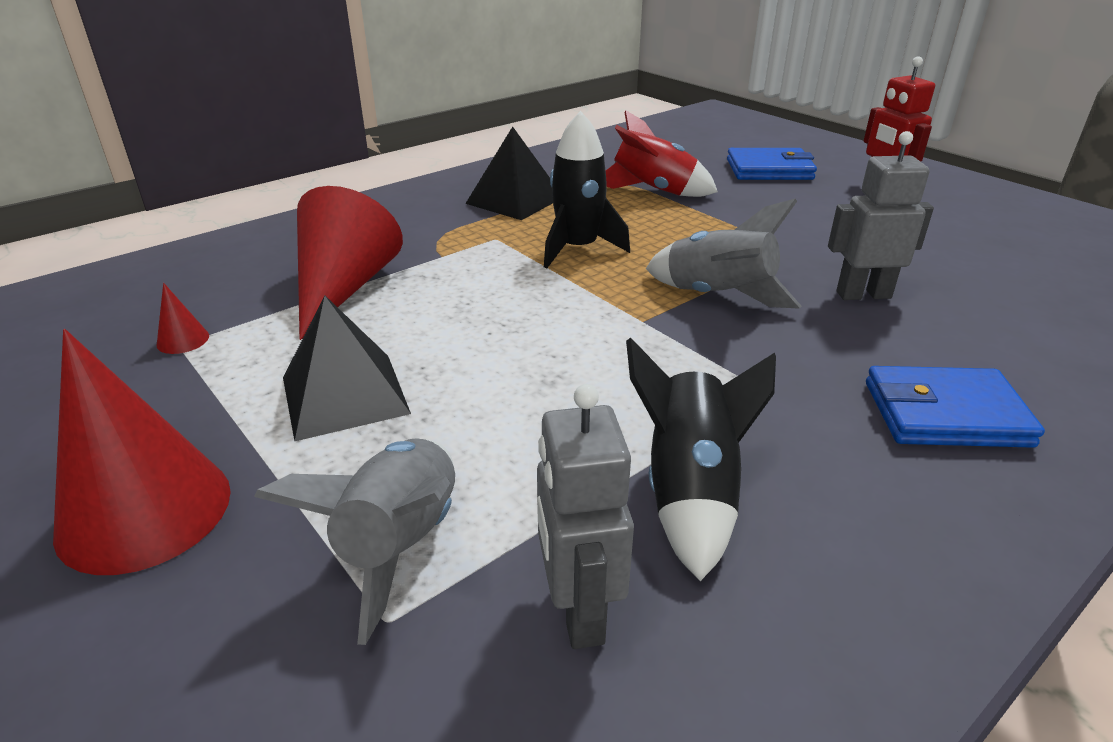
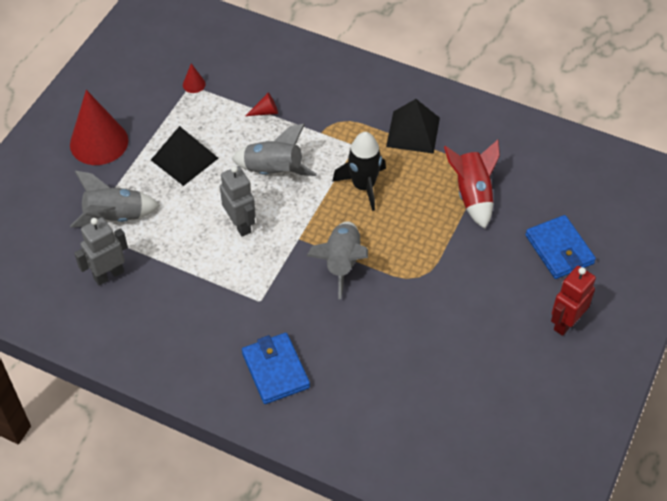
camera: 65 degrees right, 20 degrees up
red cone [297,186,403,340] -> red cone [246,93,278,116], size x0.41
black rocket [626,338,776,581] -> none
grey robot [828,131,934,300] -> grey robot moved to [220,166,256,237]
none -> grey rocket [231,124,317,176]

